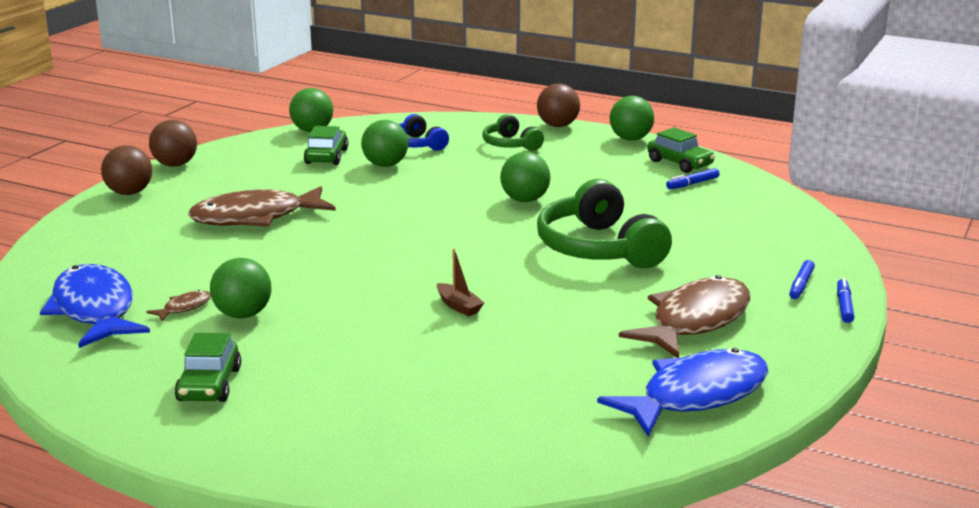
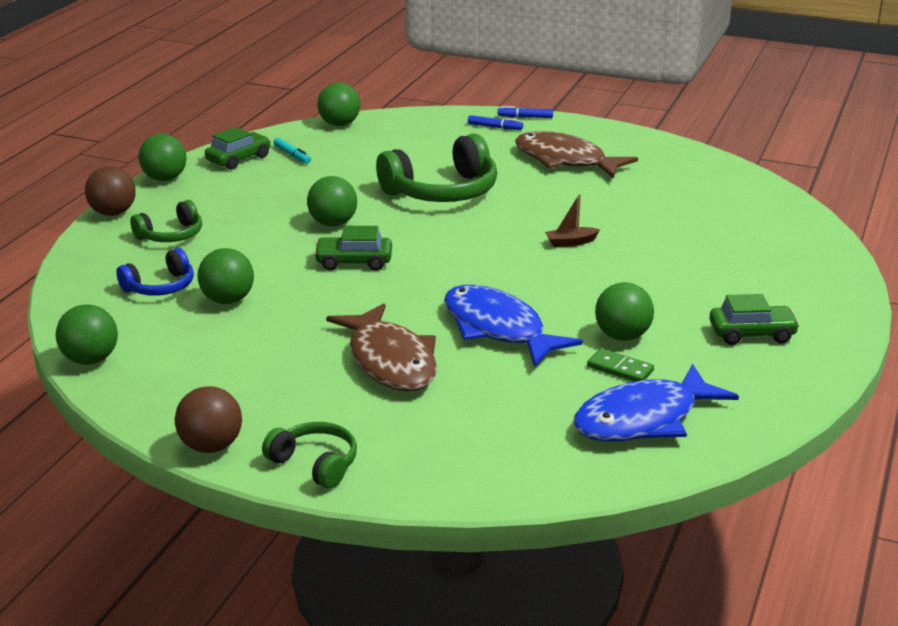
camera: 95 degrees left, 5 degrees up
brown ball [101,145,152,195] -> green headphones [262,422,357,489]
brown fish [146,290,211,322] -> green domino [587,348,654,382]
green car [304,126,348,165] -> green car moved to [313,226,392,271]
brown boat [437,249,484,316] -> brown boat turned 150 degrees counterclockwise [545,194,600,247]
blue fish [597,348,768,437] -> blue fish moved to [444,285,583,367]
blue marker [666,168,720,189] -> turquoise marker [273,138,311,164]
none -> green ball [317,83,360,126]

